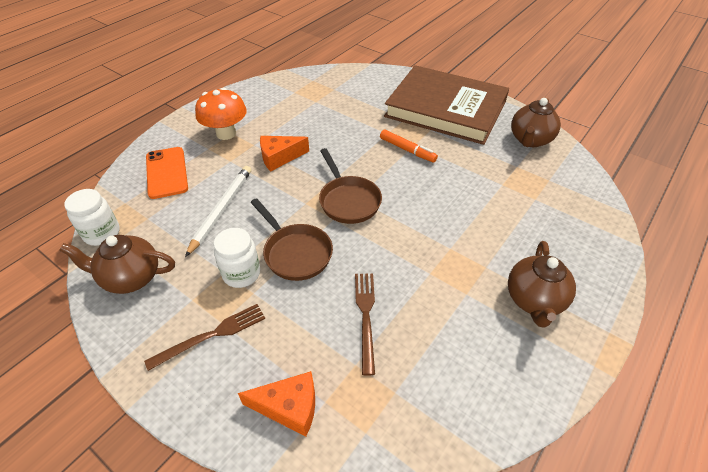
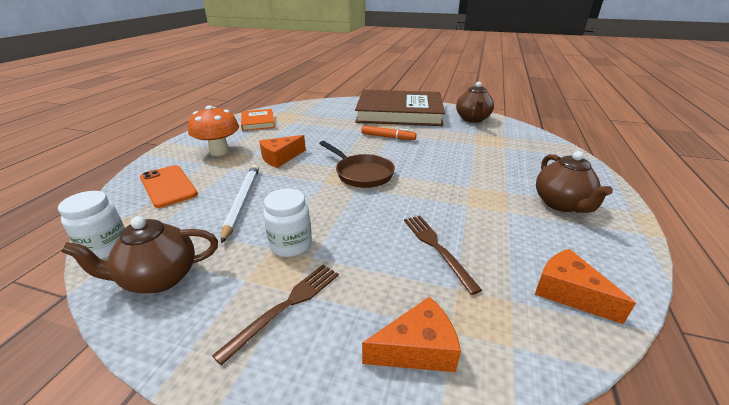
camera: 20 degrees left, 15 degrees down
brown pan [250,198,333,281] -> none
none -> orange book [241,109,275,131]
none -> orange cheese [535,249,636,324]

